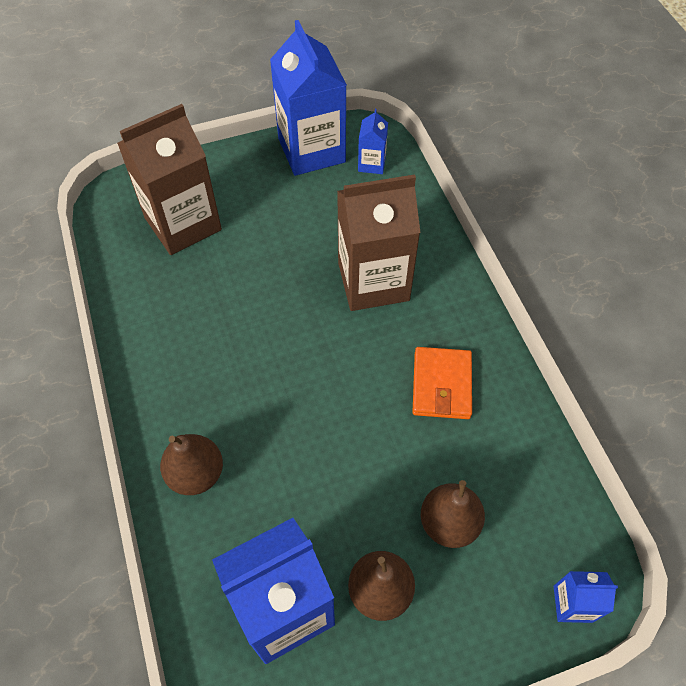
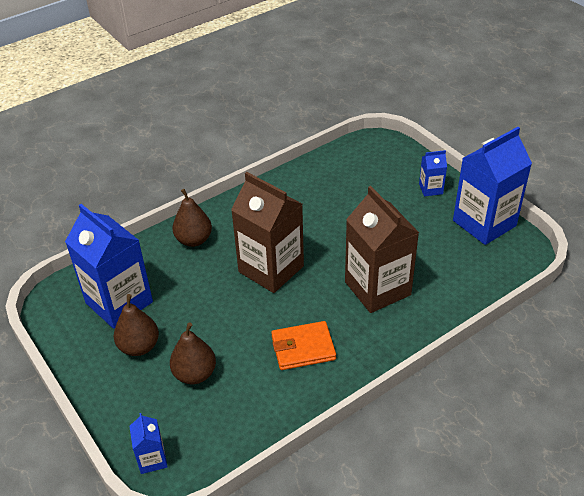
camera: 75 degrees right, 15 degrees down
brown carton [117,104,222,255] -> brown carton moved to [231,172,304,293]
blue carton [358,109,388,174] -> blue carton moved to [419,150,447,196]

